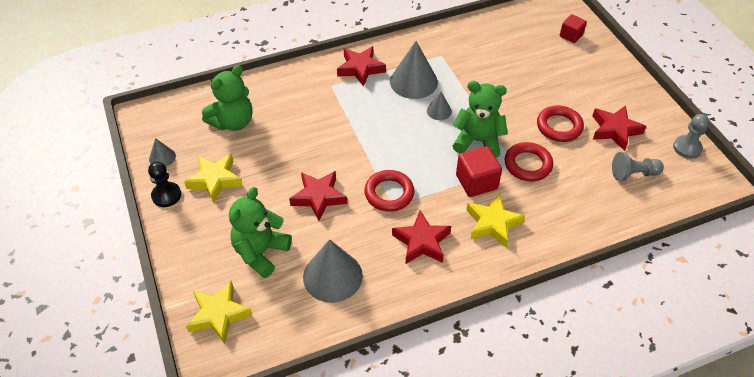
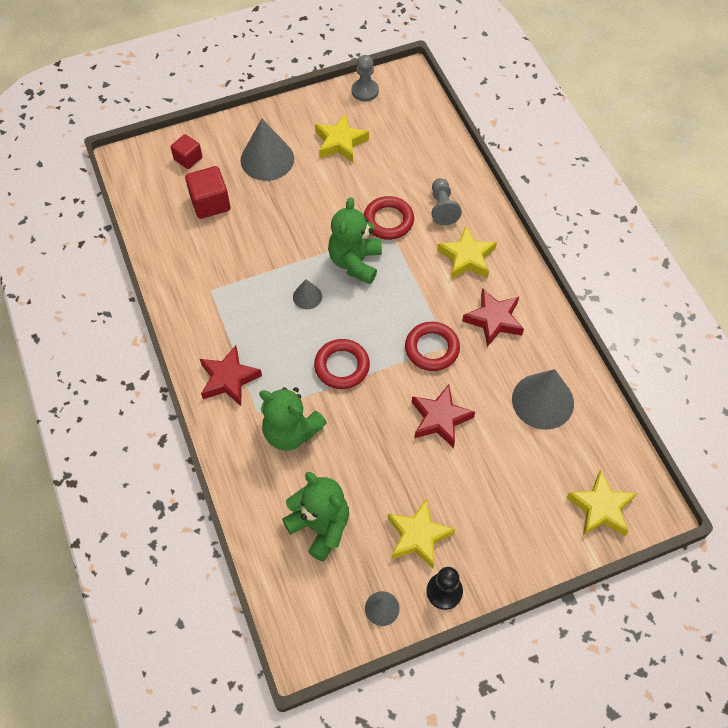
camera: 90 degrees left, 10 degrees up
green teddy bear [229,187,292,278] -> green teddy bear moved to [259,387,327,451]
grey cone [390,41,438,99] -> grey cone moved to [240,119,294,181]
red cube [456,146,502,197] -> red cube moved to [185,166,230,219]
red ring [537,106,584,142] -> red ring moved to [314,339,370,389]
red star [592,105,646,151] -> yellow star [315,113,369,162]
grey pawn [612,152,664,181] -> grey pawn moved to [431,178,462,225]

